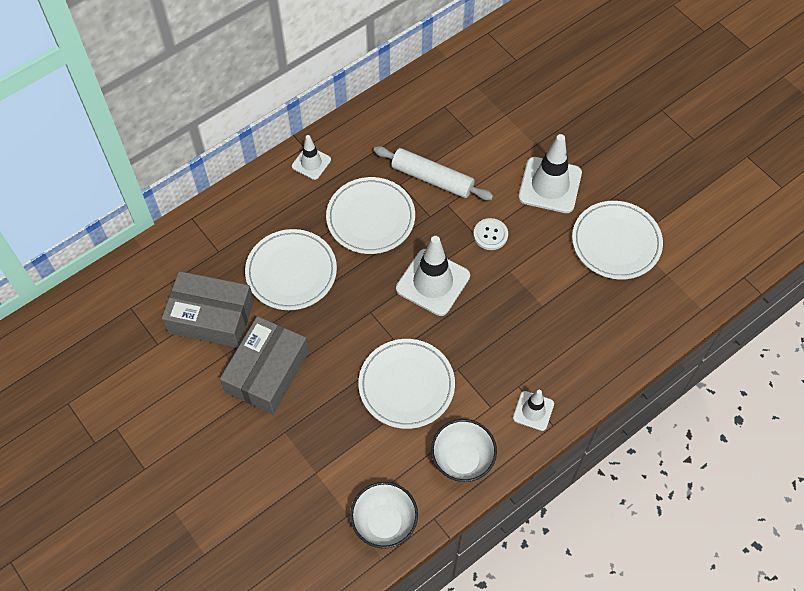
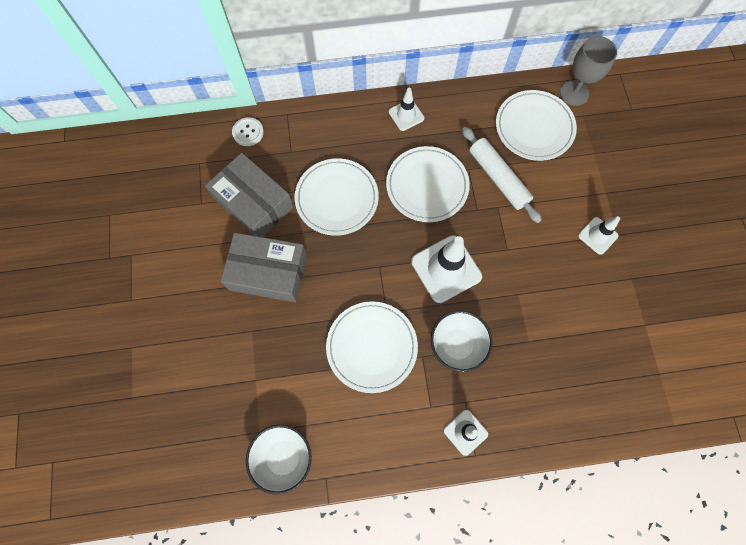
camera: 30 degrees right, 10 degrees up
grey box [220,316,309,414] -> grey box turned 45 degrees clockwise [220,233,307,302]
white bowl [431,419,497,482] -> white bowl moved to [431,310,493,372]
white button [473,218,508,250] -> white button moved to [232,117,264,146]
white traffic cone [518,134,582,213] -> white traffic cone [578,216,620,255], size x0.56
white plate [572,201,663,280] -> white plate moved to [496,90,577,161]
none -> grey goblet [560,36,617,106]

